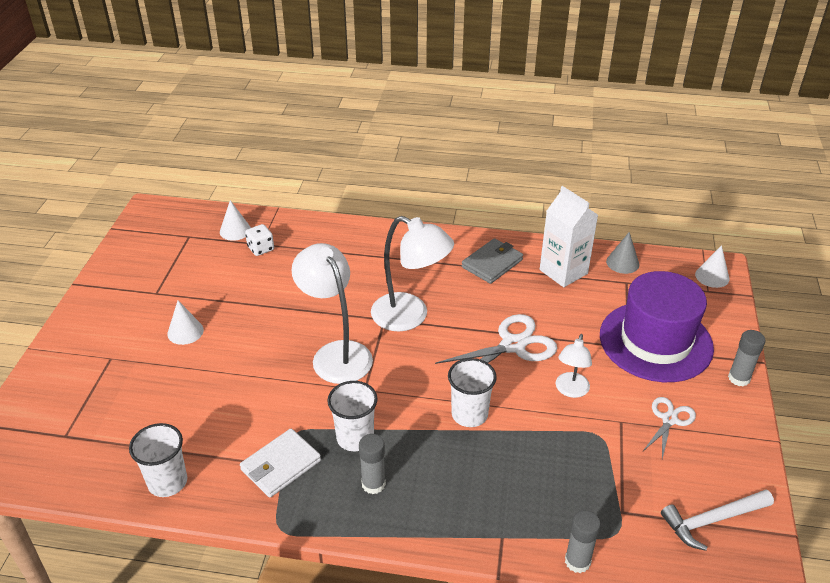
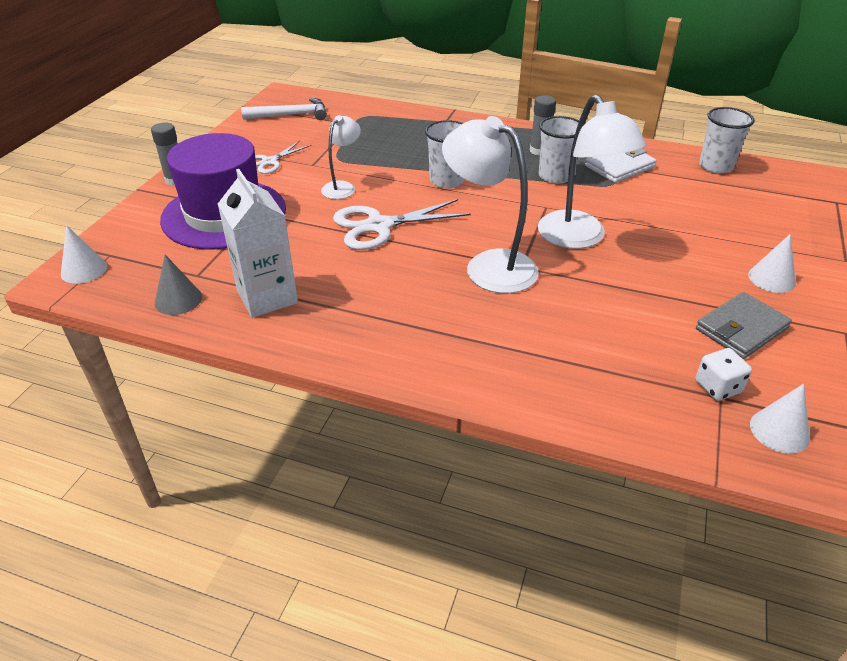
camera: 170 degrees left, 0 degrees up
grey wallet [462,238,523,284] -> grey wallet moved to [696,292,792,359]
grey glue stick [565,510,601,573] -> none

